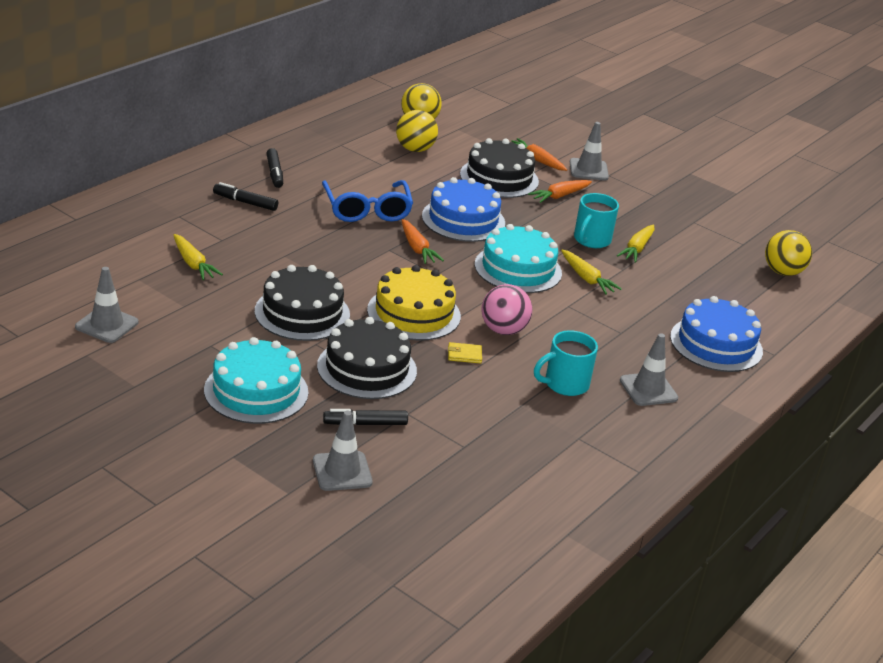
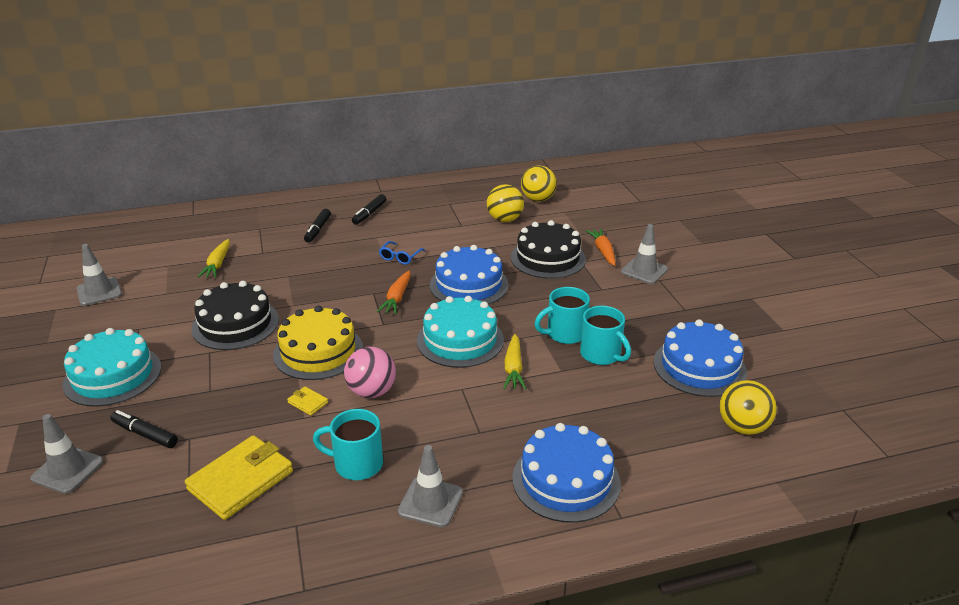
camera: 40 degrees right, 0 degrees up
black marker [213,182,278,211] -> black marker turned 135 degrees counterclockwise [304,209,331,243]
black cake [317,317,417,399] -> none
blue glasses [322,180,413,222] -> blue glasses [379,241,425,265], size x0.50
orange carrot [528,180,592,203] -> none
yellow carrot [617,224,655,262] -> turquoise mug [580,306,631,365]
none -> yellow wallet [185,435,293,520]
none -> blue cake [654,319,747,397]

